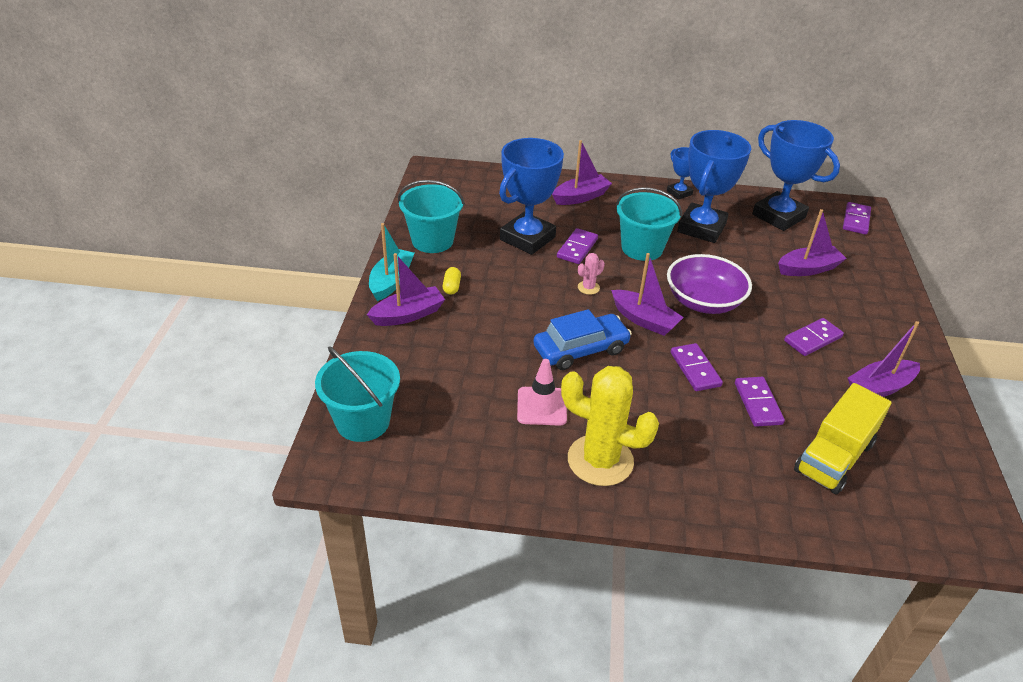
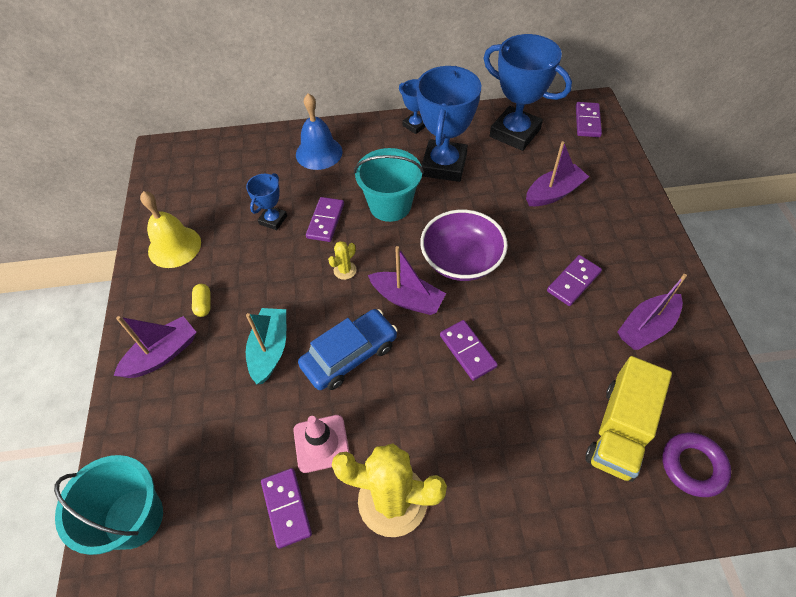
camera: 10 degrees left, 15 degrees up
turquoise boat [369,223,415,301] -> turquoise boat moved to [246,308,286,384]
turquoise bucket [398,180,465,253] -> yellow bell [140,191,201,268]
blue trophy [499,138,564,255] -> blue trophy [246,173,287,230], size x0.50
purple boat [552,140,612,205] -> blue bell [296,93,343,170]
pink cactus [578,253,605,295] -> yellow cactus [328,241,356,280]
purple domino [735,377,785,427] -> purple domino moved to [261,468,312,549]
none -> purple ring [662,433,731,497]

